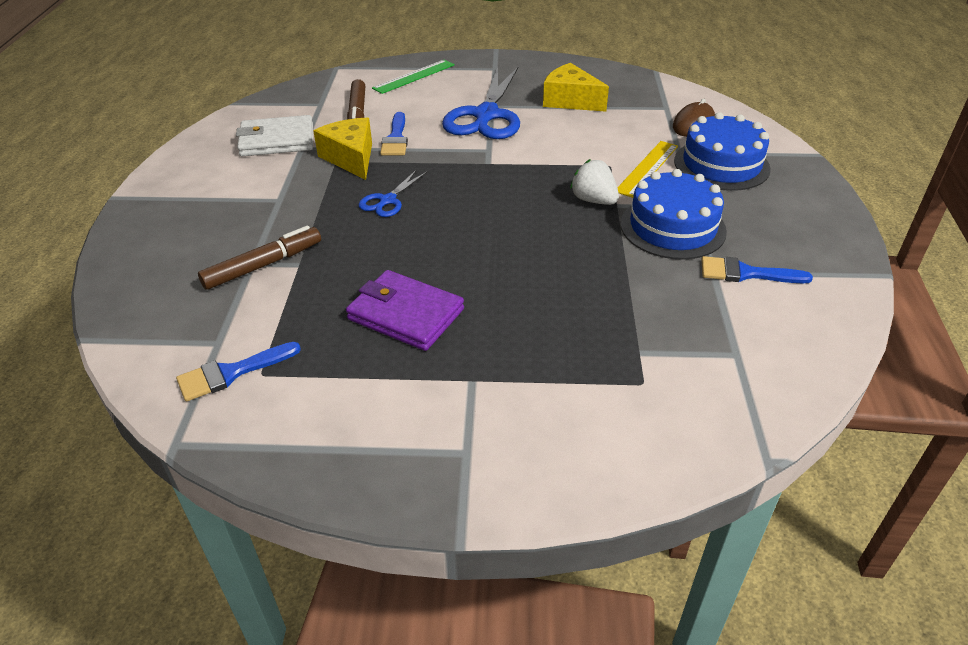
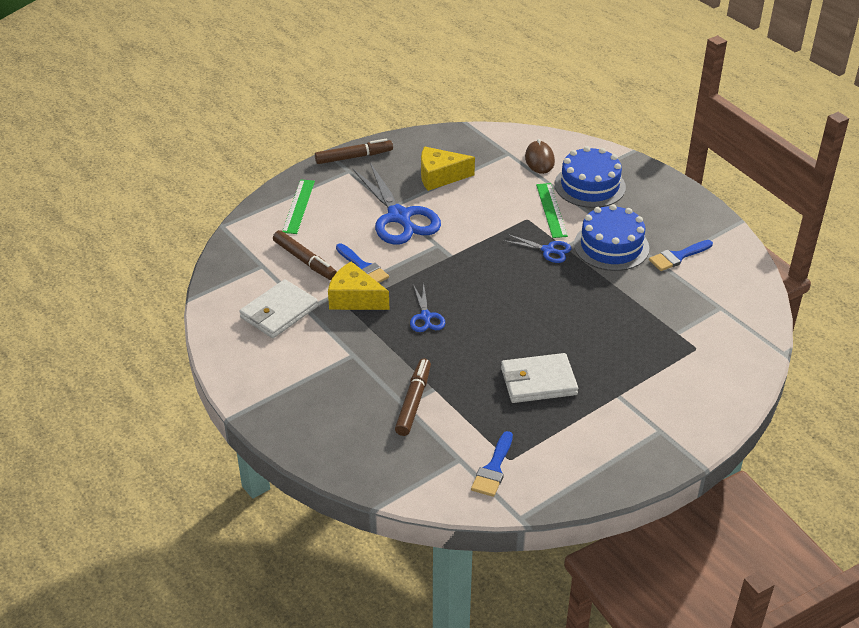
camera: 40 degrees left, 0 degrees up
purple wallet [346,270,464,351] -> white wallet [501,353,578,403]
white strawberry [570,159,619,205] -> blue scissors [503,234,571,263]
yellow ruler [617,141,678,198] -> green ruler [536,183,568,238]
none -> brown marker [315,139,393,164]

